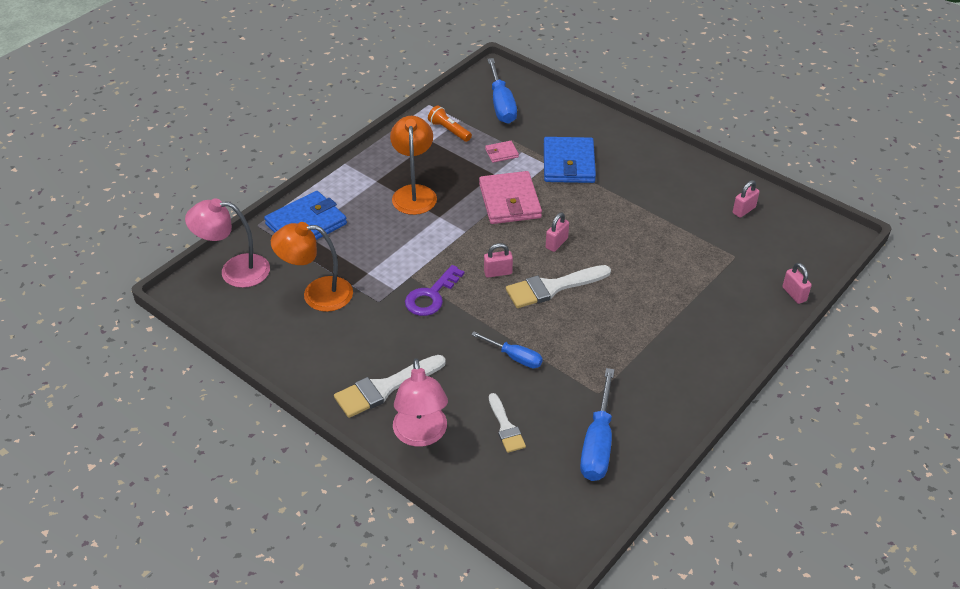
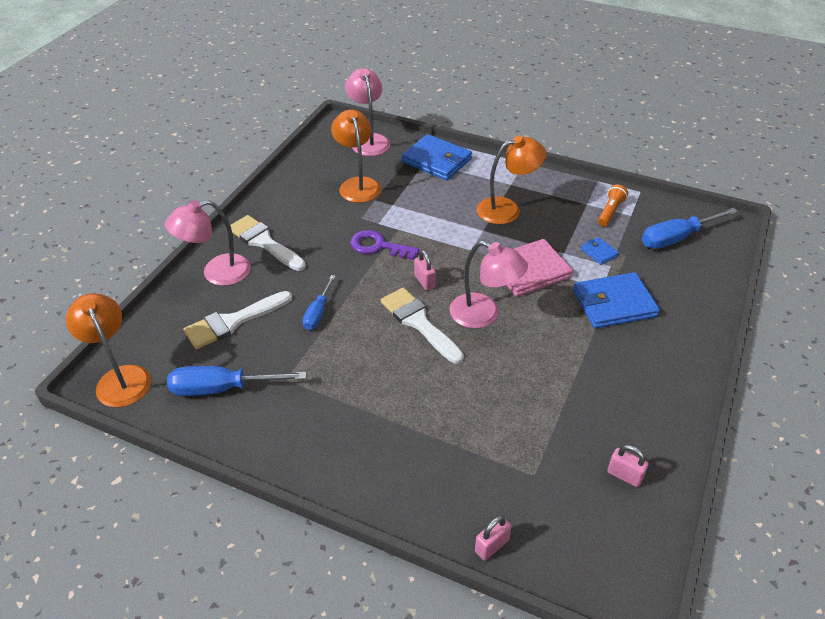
camera: 75 degrees right, 0 degrees up
pink wallet [485,141,519,163] -> blue wallet [581,237,619,265]
white brush [489,393,526,453] -> white brush [183,291,292,349], size x1.64
pink padlock [546,213,569,252] -> pink lamp [449,241,528,328]
none -> orange lamp [66,293,151,407]

